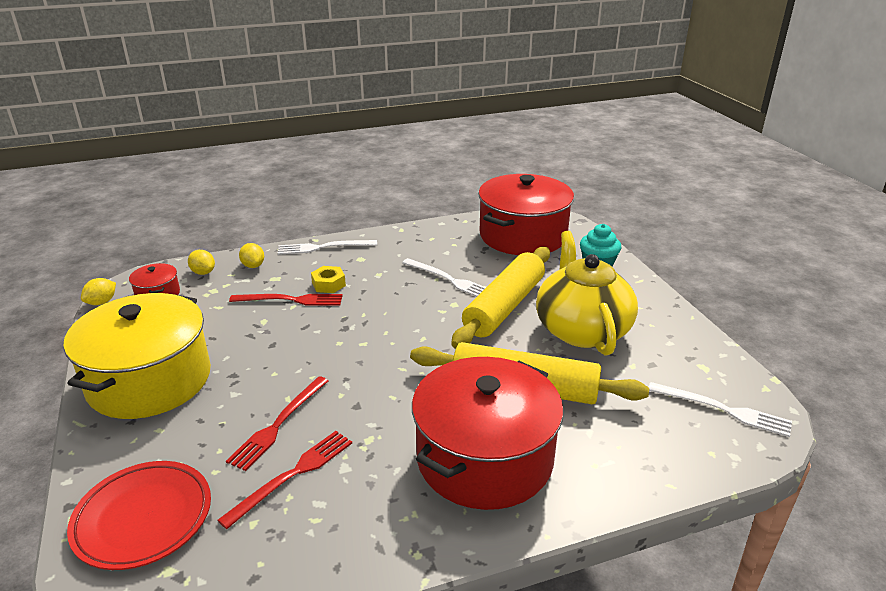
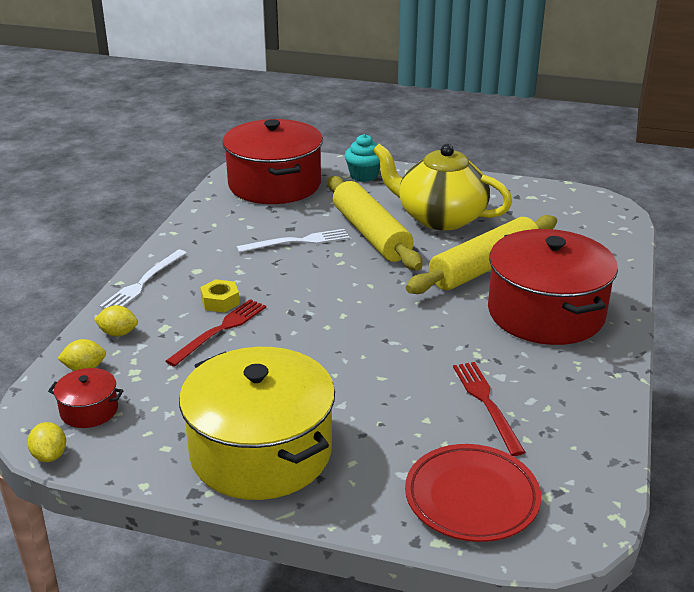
camera: 55 degrees left, 0 degrees up
red fork [226,376,328,471] -> none
white fork [649,382,792,437] -> none

